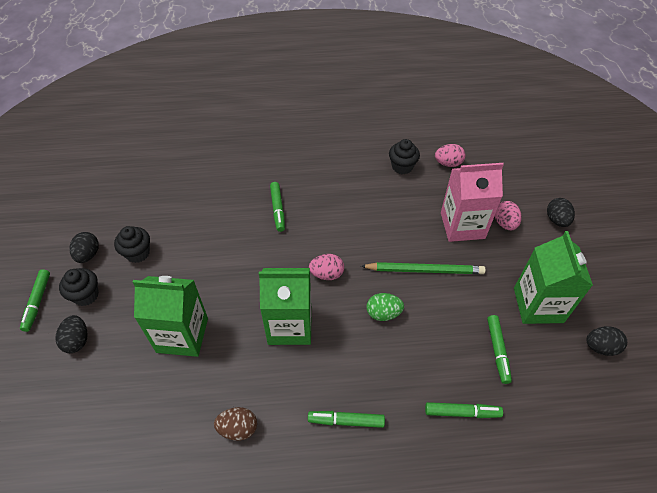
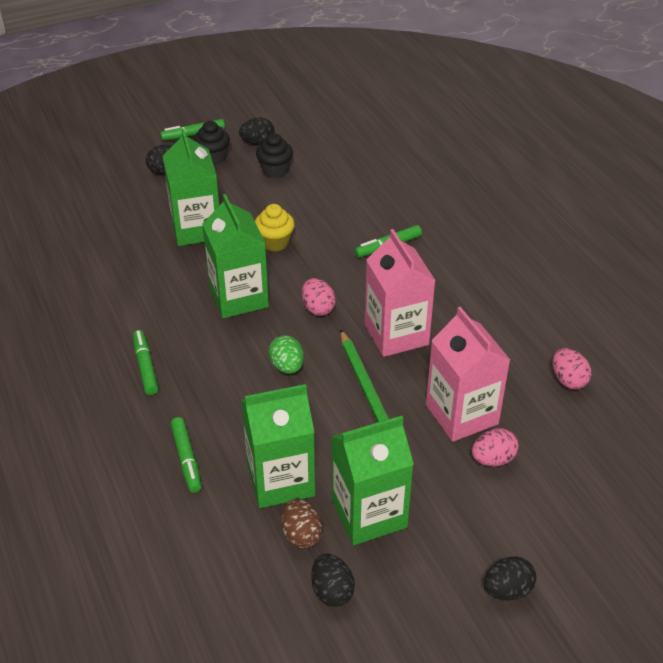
camera: 70 degrees right, 10 degrees down
brown egg [214,407,257,441] -> brown egg moved to [281,499,323,549]
black cupcake [389,139,420,174] -> none
green marker [487,315,512,384] -> green carton [241,384,315,508]
black egg [547,198,575,227] -> black egg moved to [484,556,537,600]
none -> yellow cupcake [255,204,295,251]
none -> pink carton [365,229,436,357]

